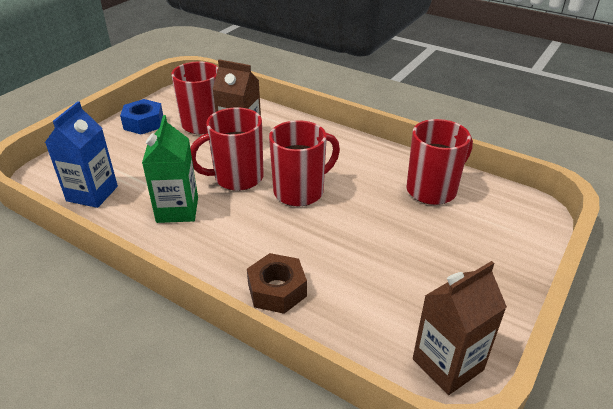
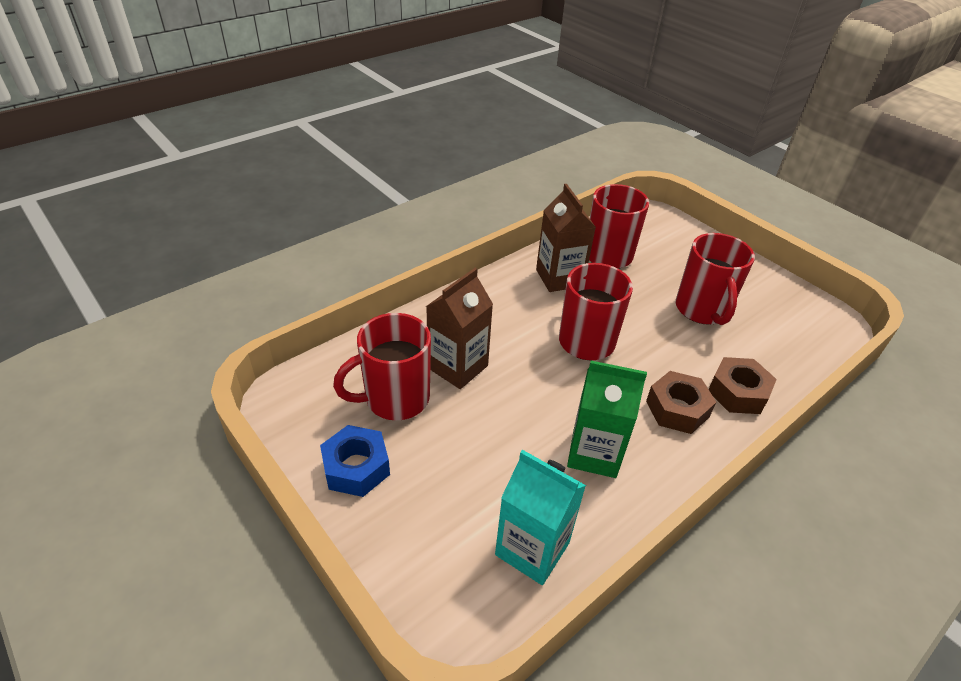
camera: 75 degrees left, 5 degrees up
blue carton [45,101,118,208] -> turquoise carton [495,450,586,585]
red mug [190,107,264,191] -> red mug moved to [676,233,755,325]
brown carton [413,261,507,395] -> brown carton moved to [536,184,596,292]
none -> brown nut [646,371,716,434]

